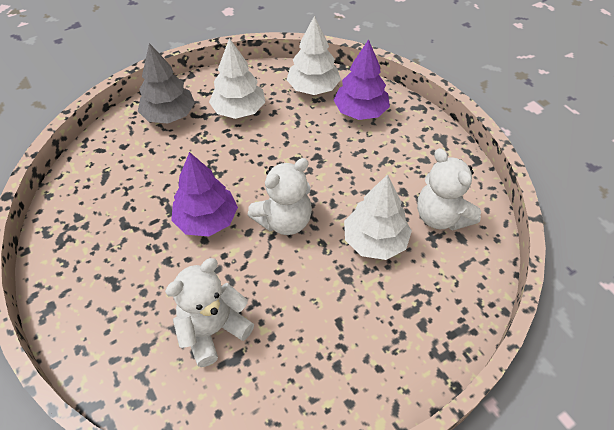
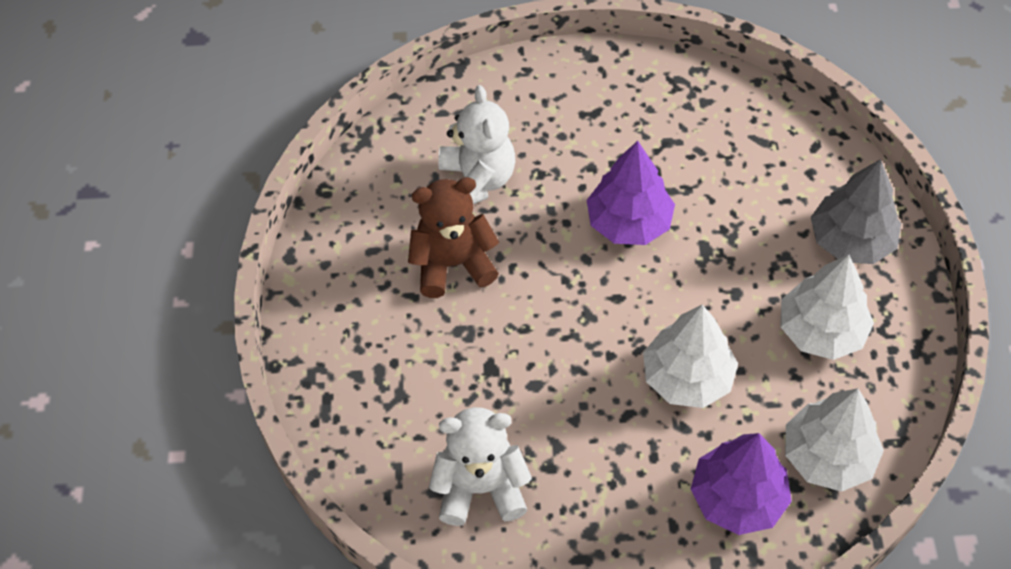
camera: 120 degrees right, 5 degrees up
white teddy bear [248,158,312,235] -> none
white tree [344,175,412,260] -> white tree moved to [643,304,738,408]
none -> brown teddy bear [408,177,499,298]

